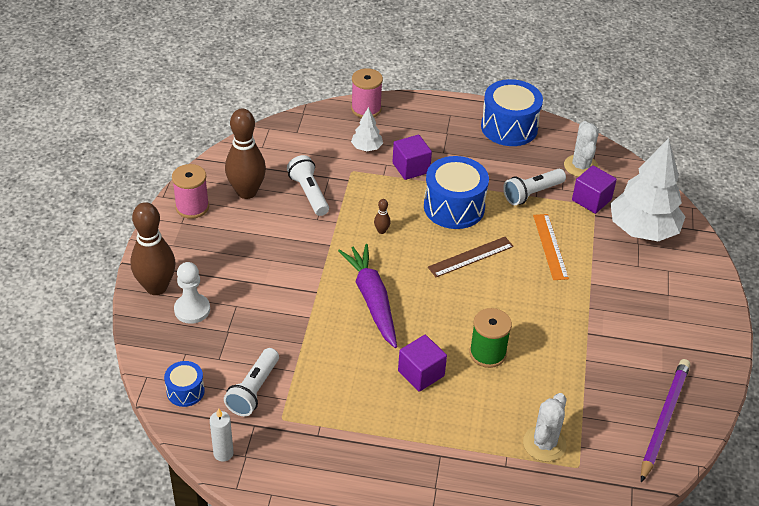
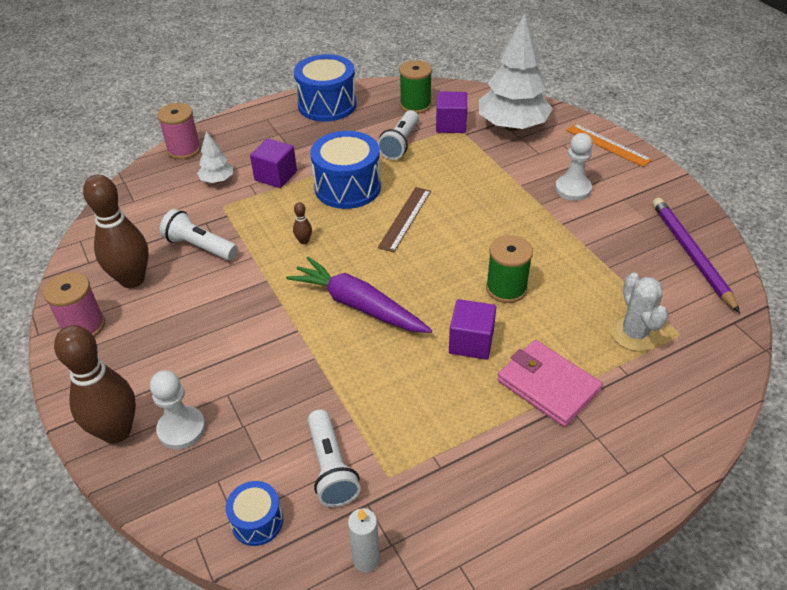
camera: 35 degrees left, 0 degrees up
orange ruler [533,214,569,280] -> orange ruler moved to [566,124,652,167]
white cactus [564,121,599,177] -> green spool [399,60,432,114]
none -> pink wallet [497,340,603,427]
none -> white pawn [555,133,593,201]

